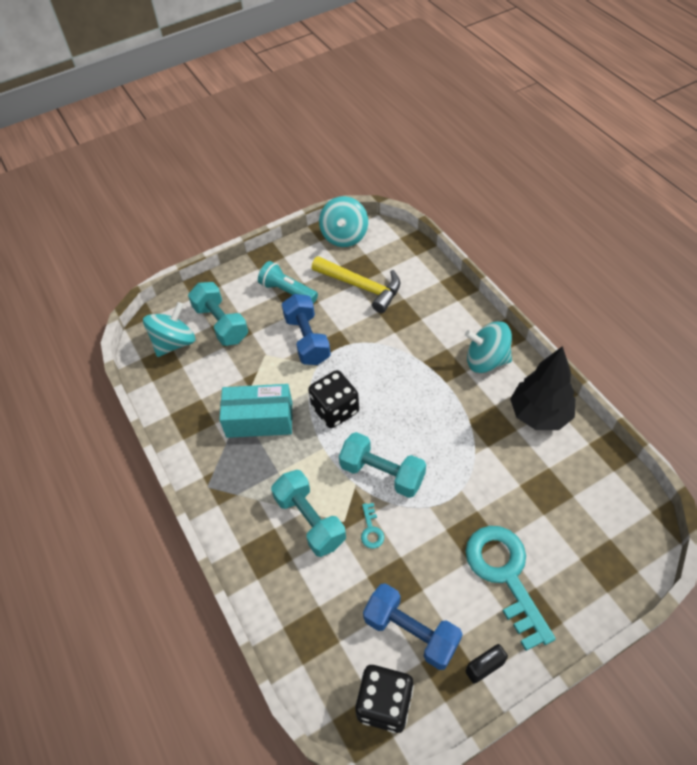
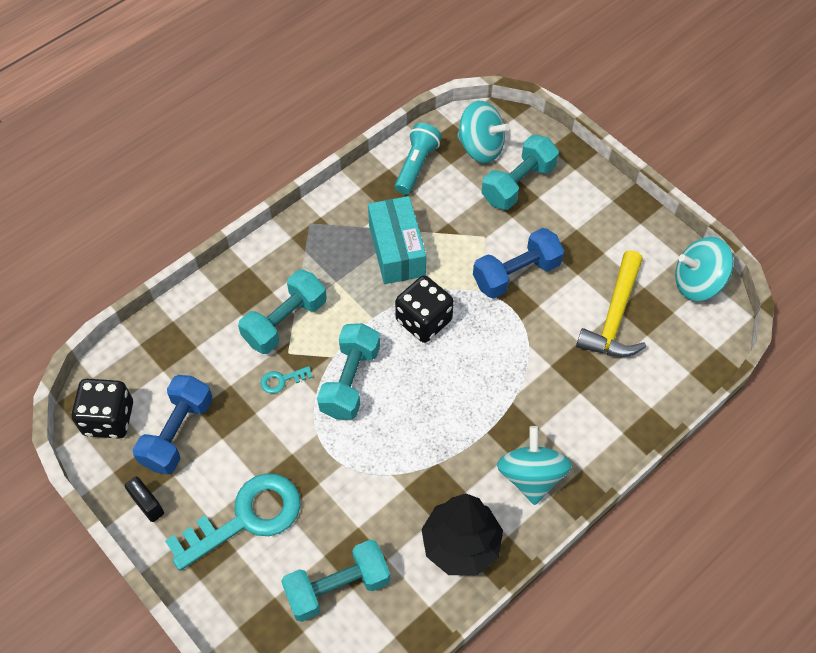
camera: 75 degrees right, 5 degrees up
turquoise flashlight [258,261,318,304] -> turquoise flashlight moved to [395,123,442,195]
none -> turquoise dumbbell [281,540,390,622]

